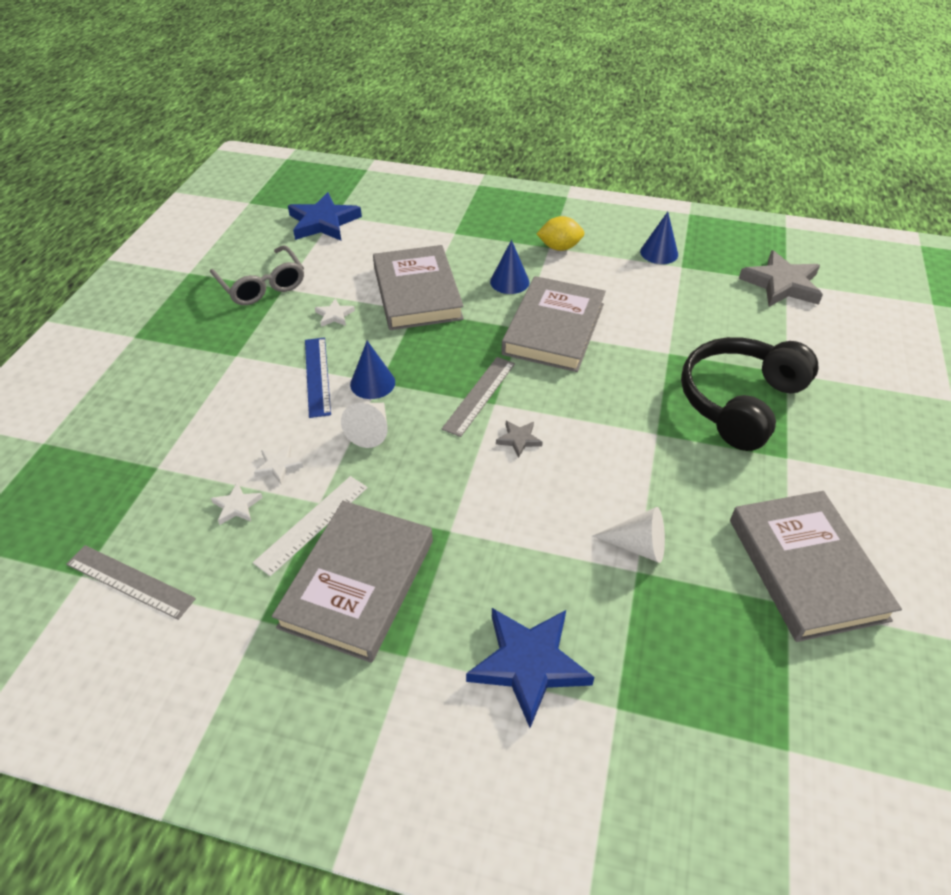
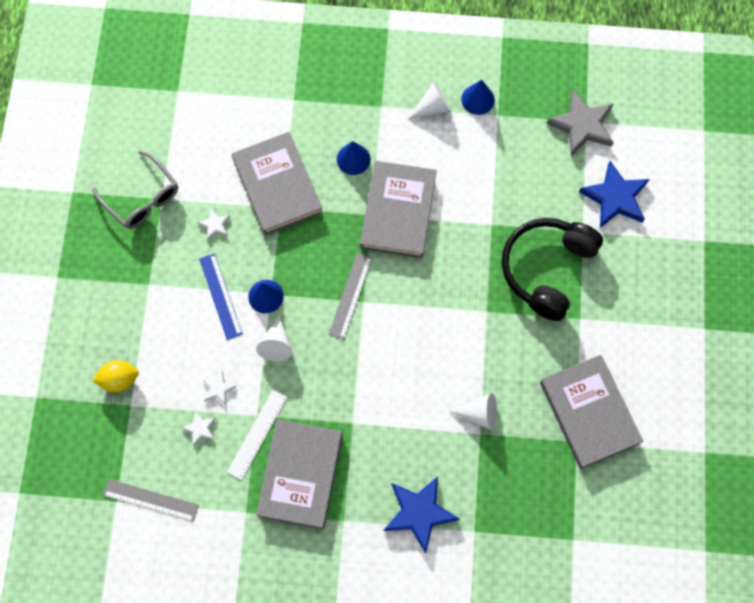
camera: 10 degrees left, 25 degrees up
blue star [288,192,362,240] -> blue star moved to [579,161,649,228]
grey star [496,421,543,458] -> none
yellow lemon [537,216,584,251] -> yellow lemon moved to [93,360,139,392]
none -> white cone [408,82,452,119]

